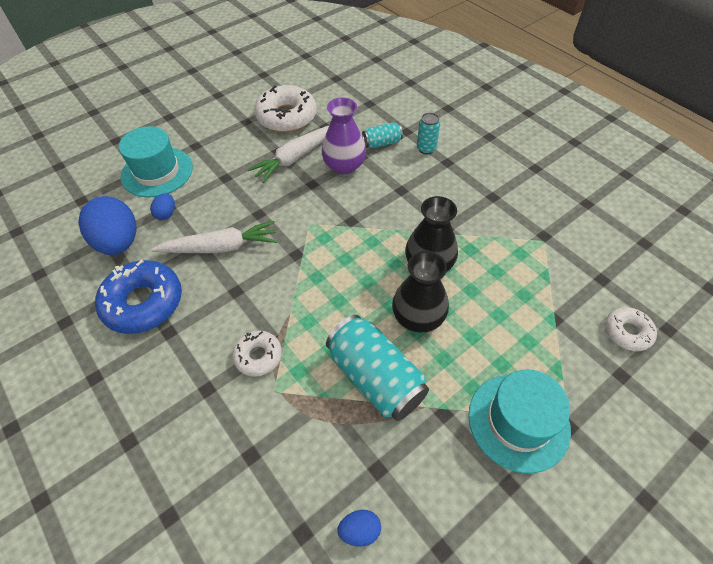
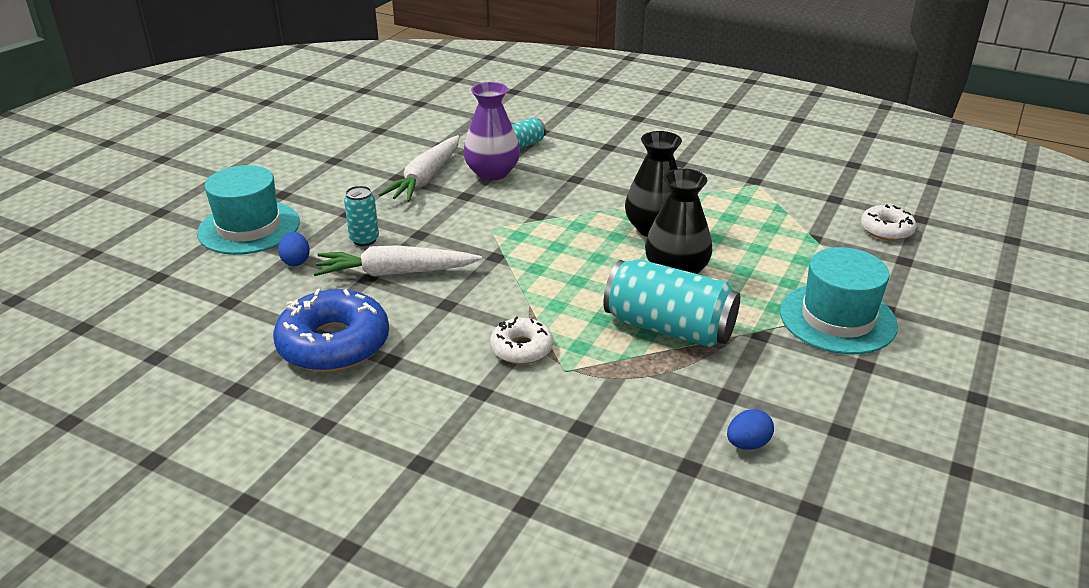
camera: 25 degrees left, 20 degrees down
blue egg [78,196,136,255] -> none
white carrot [151,221,277,253] -> white carrot turned 150 degrees counterclockwise [314,245,482,276]
white donut [254,85,317,132] -> none
turquoise can [417,112,440,154] -> turquoise can moved to [344,186,379,246]

